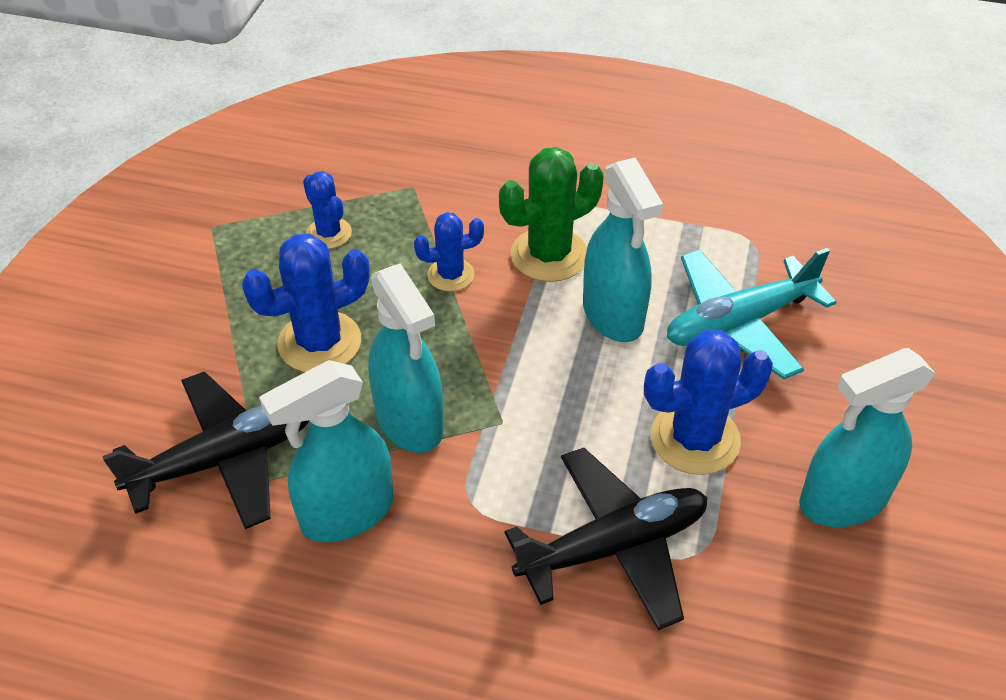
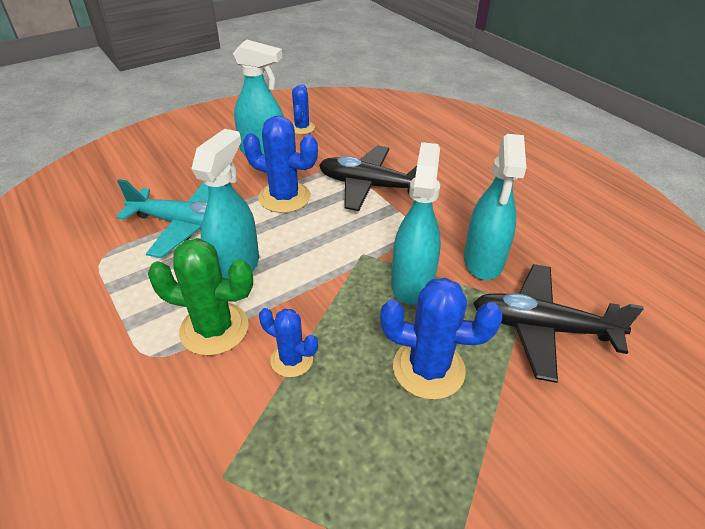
camera: 140 degrees left, 5 degrees down
turquoise spray bottle [259,360,393,542] -> turquoise spray bottle turned 90 degrees clockwise [464,134,526,280]
blue cactus [303,171,352,249] -> blue cactus moved to [292,84,315,134]

